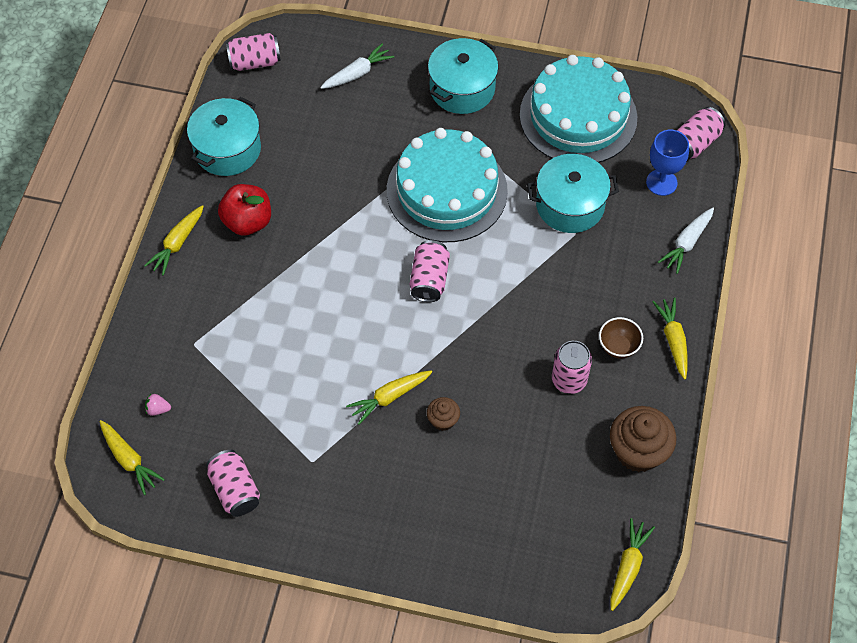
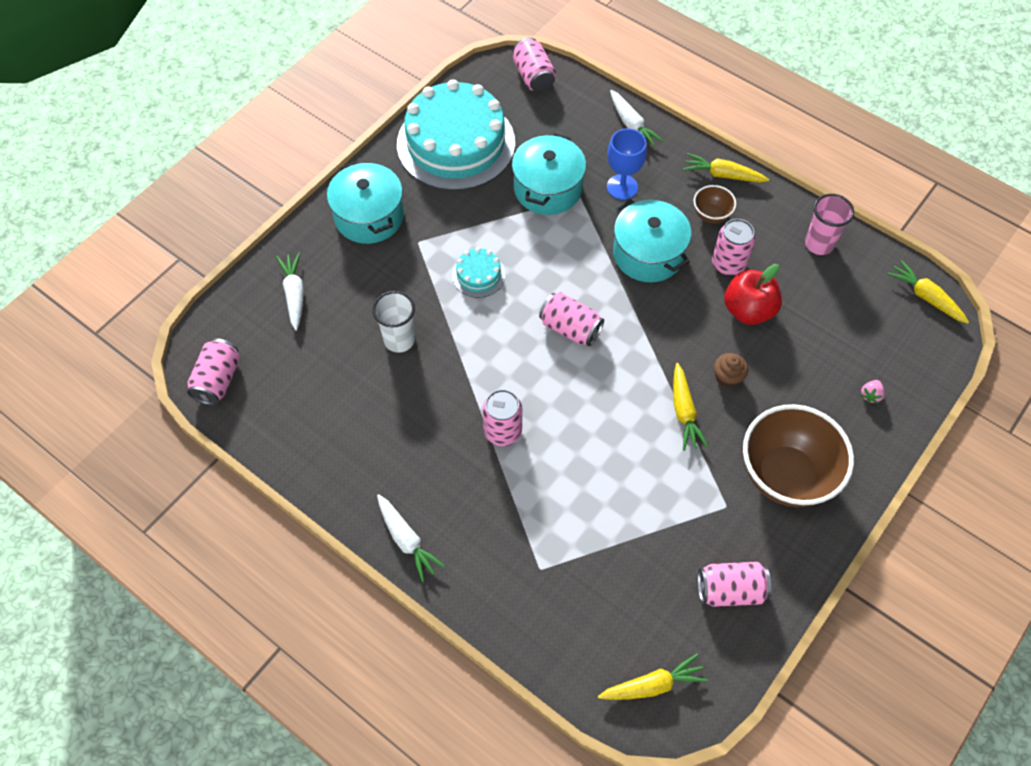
camera: 65 degrees left, 0 degrees up
yellow carrot [144,205,204,276] -> white carrot [377,494,445,582]
pink strawberry [145,394,171,416] -> pink strawberry moved to [861,380,885,404]
turquoise pot [187,97,261,176] -> turquoise pot moved to [613,200,691,282]
red apple [218,184,271,236] -> red apple moved to [724,264,782,325]
turquoise cake [387,128,508,242] -> turquoise cake [452,247,505,298], size x0.42
brown cupcake [610,406,677,472] -> pink cup [805,194,854,255]
blue goblet [646,130,689,196] -> blue goblet moved to [607,128,647,200]
none -> white cup [372,291,415,353]
none -> pink can [482,389,522,446]
none -> brown bowl [743,404,854,507]

